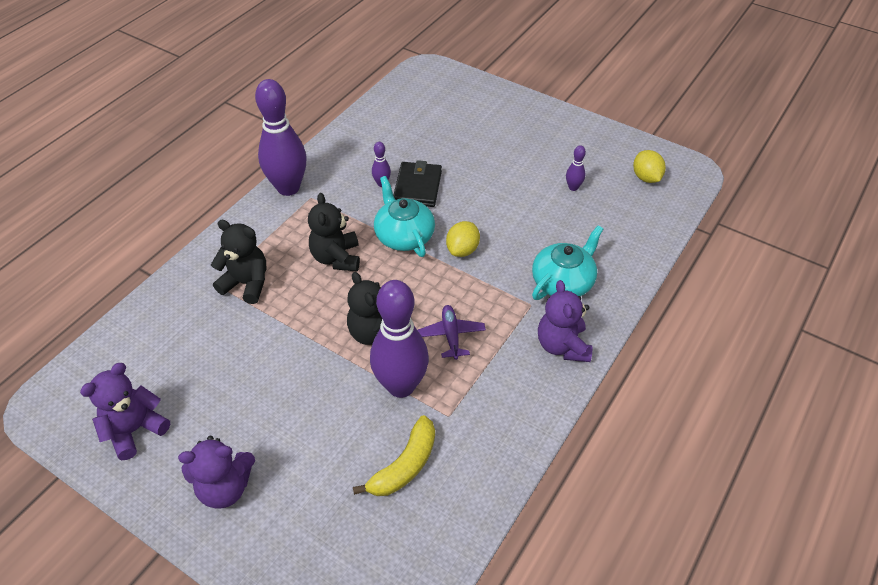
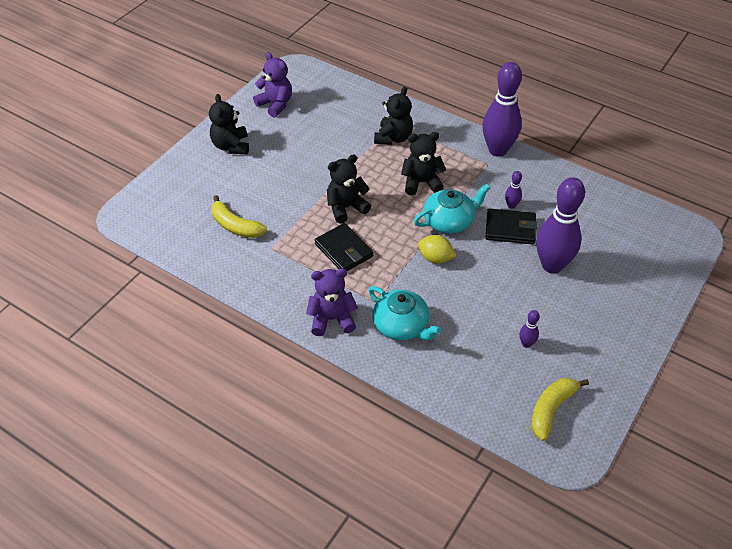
camera: 90 degrees right, 0 degrees up
purple teddy bear [178,436,255,509] -> black teddy bear [209,94,249,154]
purple bowling pin [370,280,429,398] -> purple bowling pin moved to [536,177,585,274]
purple plane [418,305,486,360] -> black wallet [315,223,373,271]
yellow lemon [633,150,666,183] -> yellow banana [531,378,589,441]

